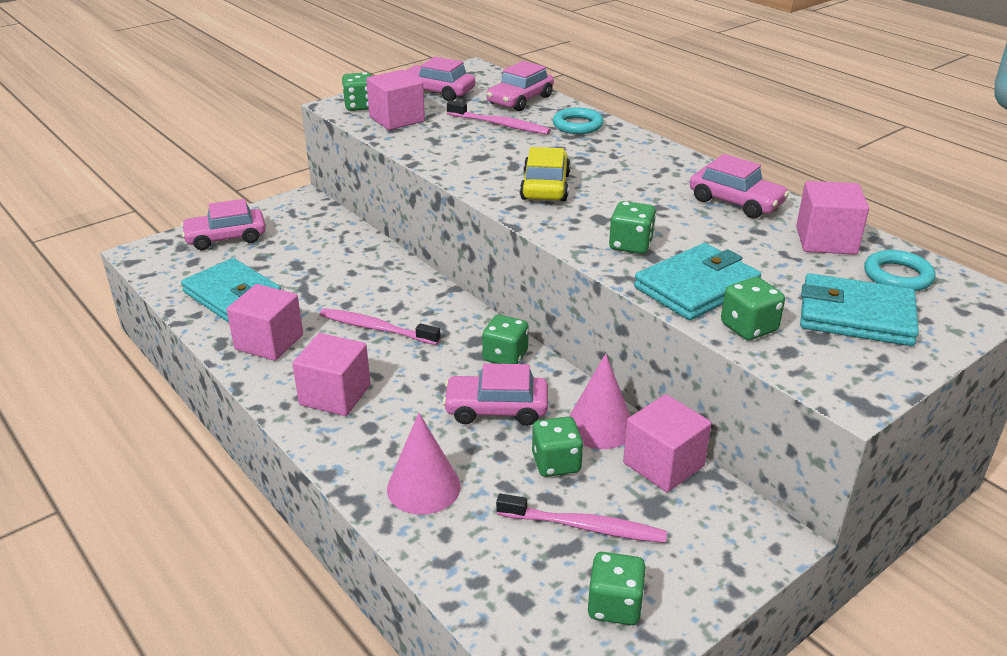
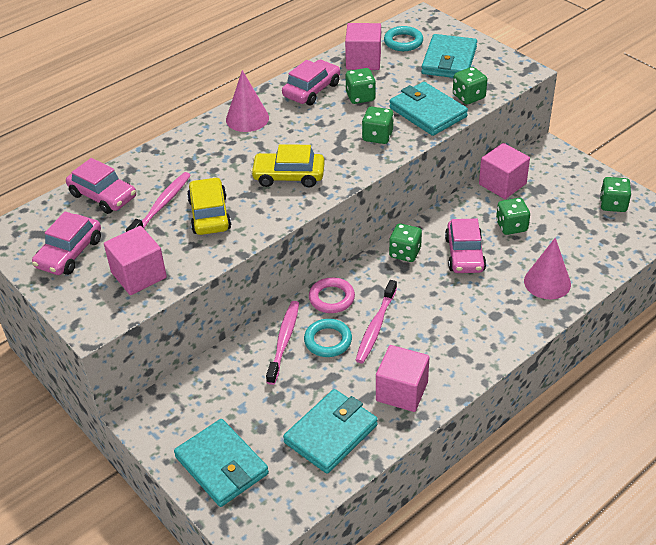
camera: 90 degrees left, 10 degrees up
pink car [181,199,266,250] -> turquoise wallet [174,419,269,507]
pink cube [292,333,371,416] -> none
green dice [342,72,372,111] -> green dice moved to [346,68,376,104]
pink toothbrush [496,493,667,543] -> pink toothbrush moved to [266,301,299,385]
turquoise ring [553,108,604,134] -> turquoise ring moved to [304,319,352,357]
pink cone [569,354,631,449] -> pink cone moved to [226,70,269,132]
none -> yellow car [187,177,231,235]
none -> pink ring [309,277,355,313]

